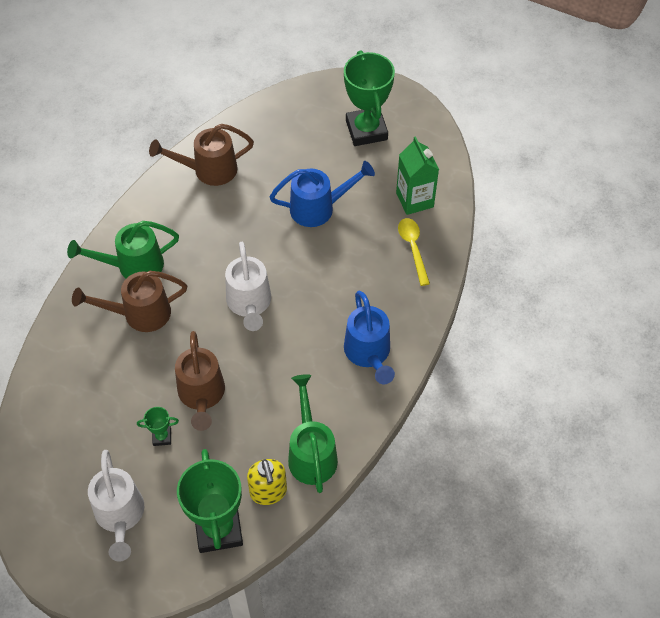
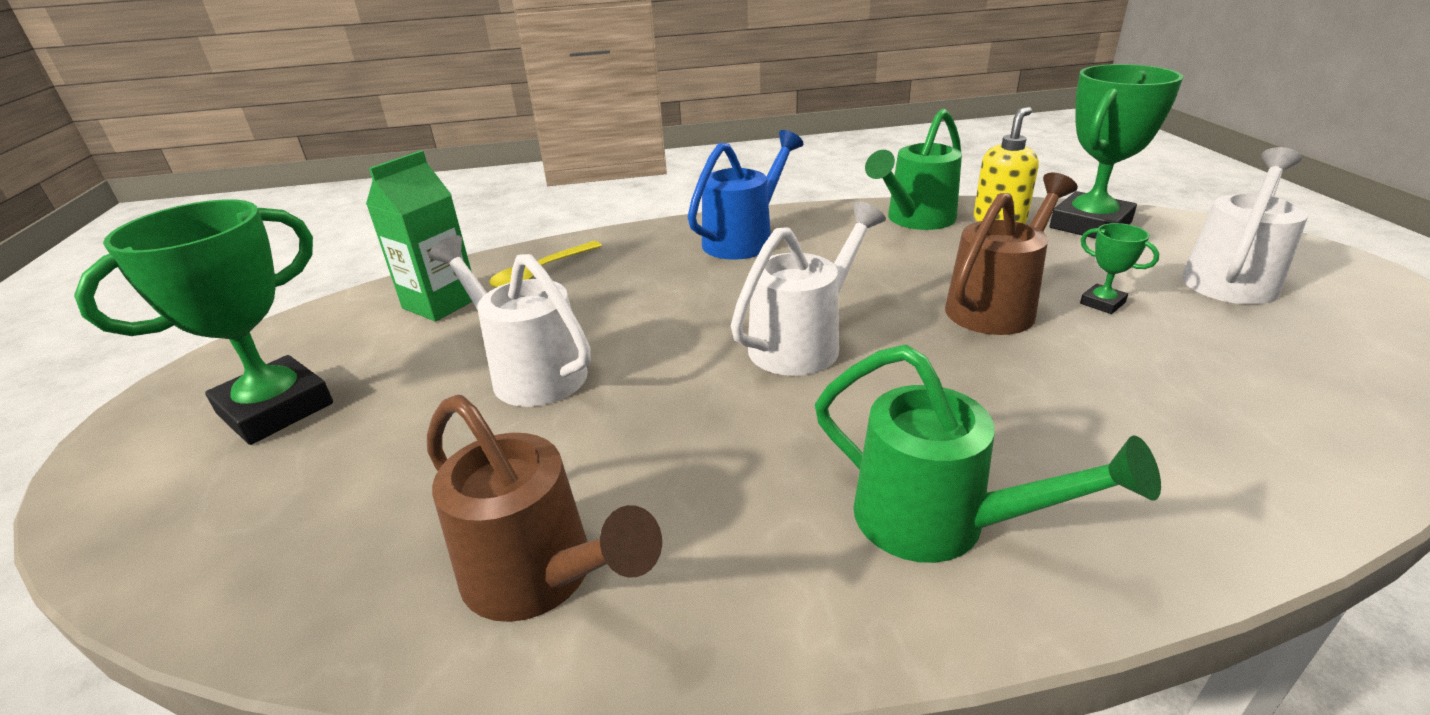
camera: 125 degrees left, 25 degrees down
brown watering can [72,271,187,332] -> none
blue watering can [269,161,375,227] -> white watering can [429,235,591,407]

